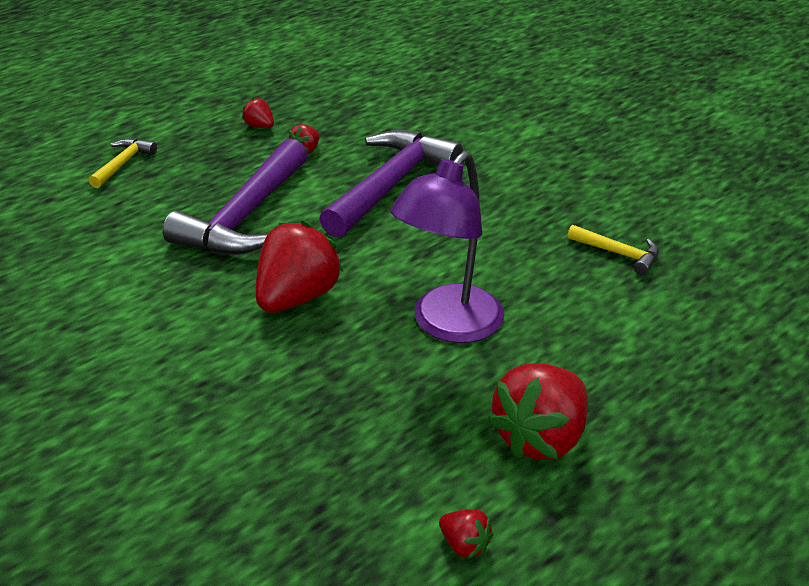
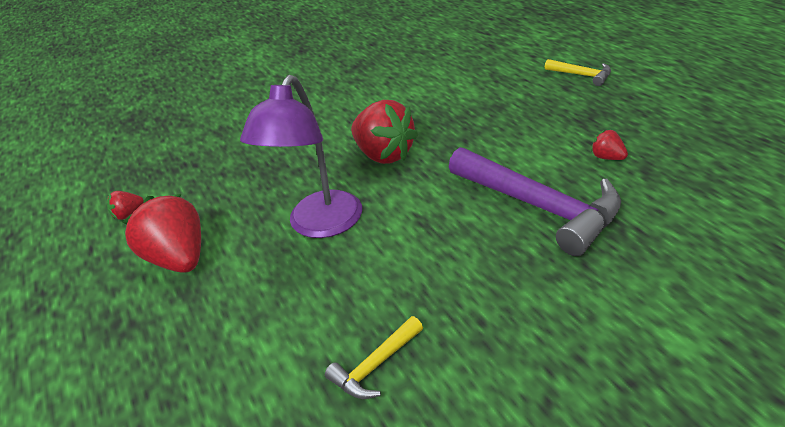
camera: 110 degrees right, 0 degrees up
purple hammer [163,138,307,255] -> none
red strawberry [242,98,274,128] -> none
purple lamp [390,151,504,343] -> purple lamp turned 120 degrees counterclockwise [240,75,362,238]

